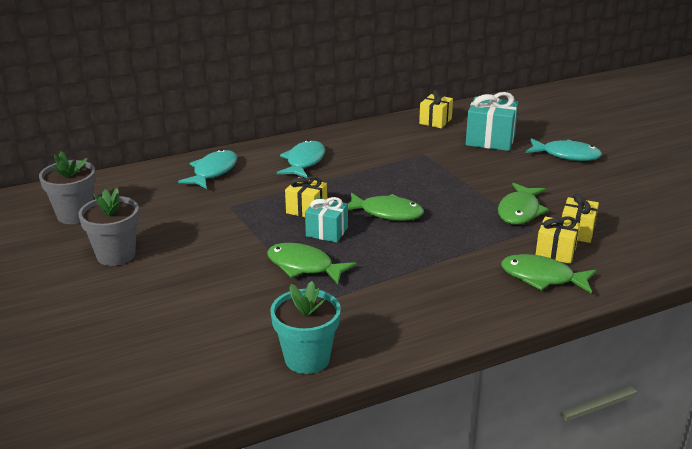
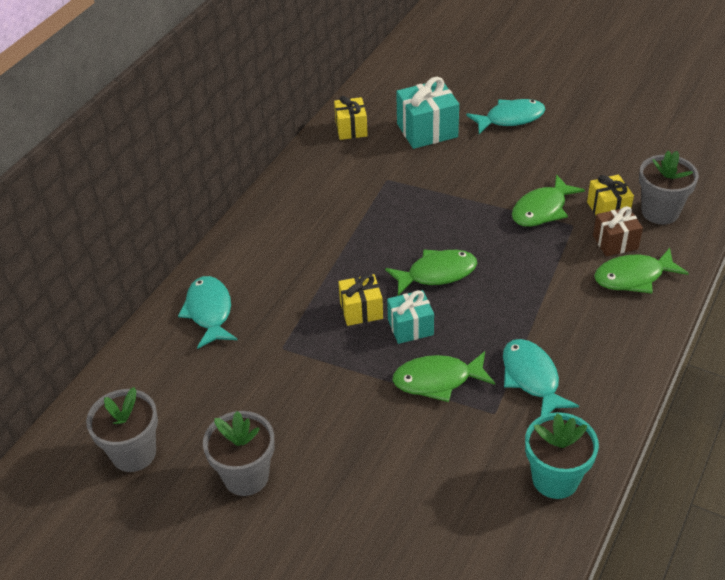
camera: 35 degrees left, 15 degrees up
turquoise fish [277,140,325,178] -> turquoise fish moved to [503,339,579,416]
green fish [498,183,549,225] -> green fish turned 60 degrees clockwise [512,174,585,227]
yellow gift [536,216,580,264] -> brown gift [593,206,643,256]
none -> grey flower pot [639,151,699,224]

